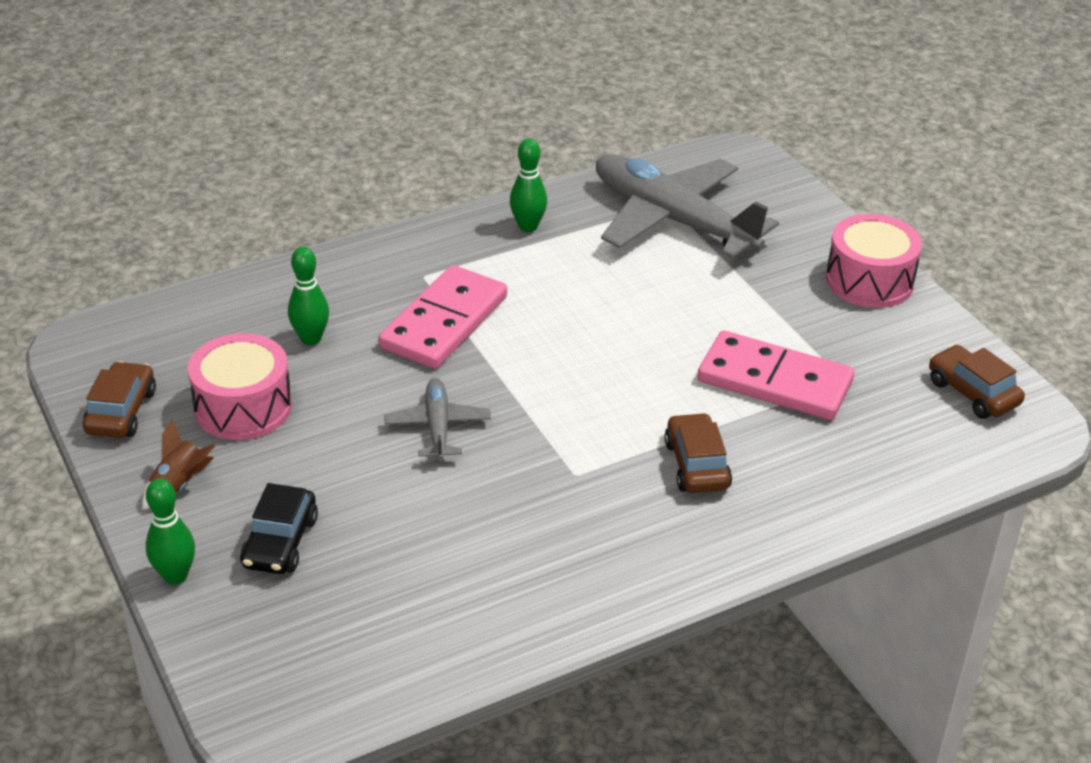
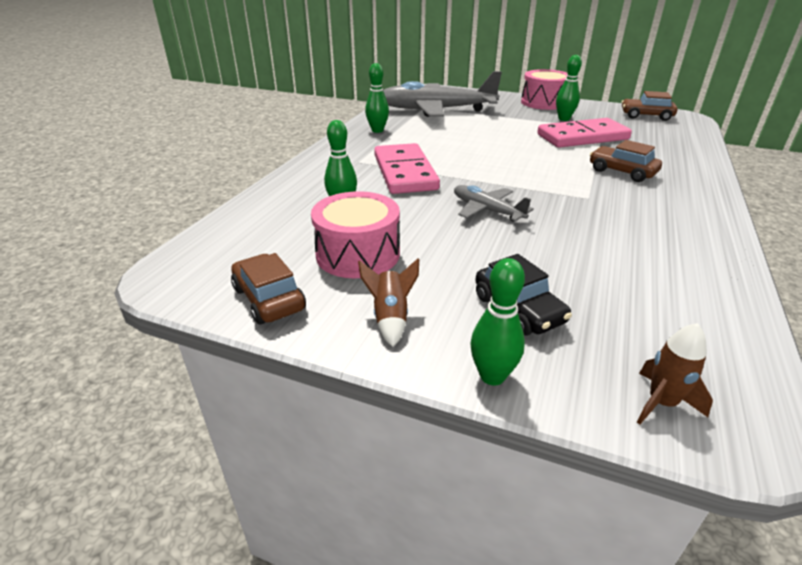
camera: 40 degrees left, 5 degrees down
none -> green bowling pin [556,55,582,121]
none -> brown rocket [637,323,713,425]

